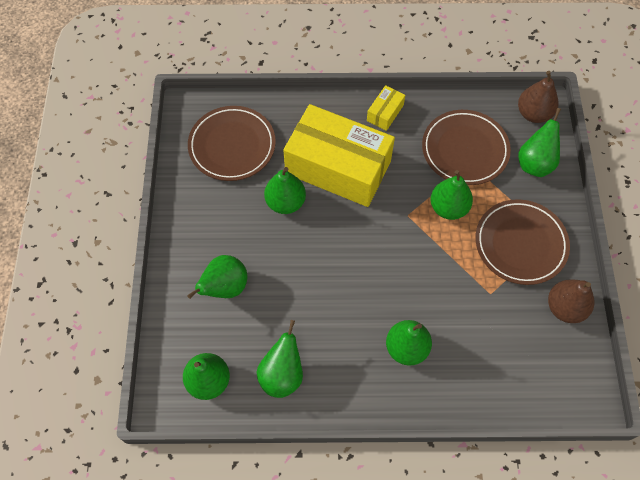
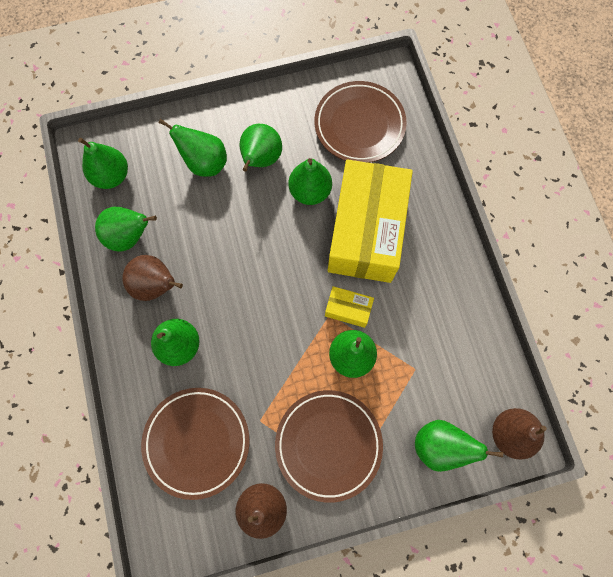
camera: 75 degrees right, 10 degrees up
yellow box [367,85,405,131] -> yellow box moved to [325,286,374,328]
brown plate [422,110,511,185] -> brown plate moved to [141,388,250,500]
none -> brown pear [122,255,183,301]
none -> green pear [240,124,282,172]

